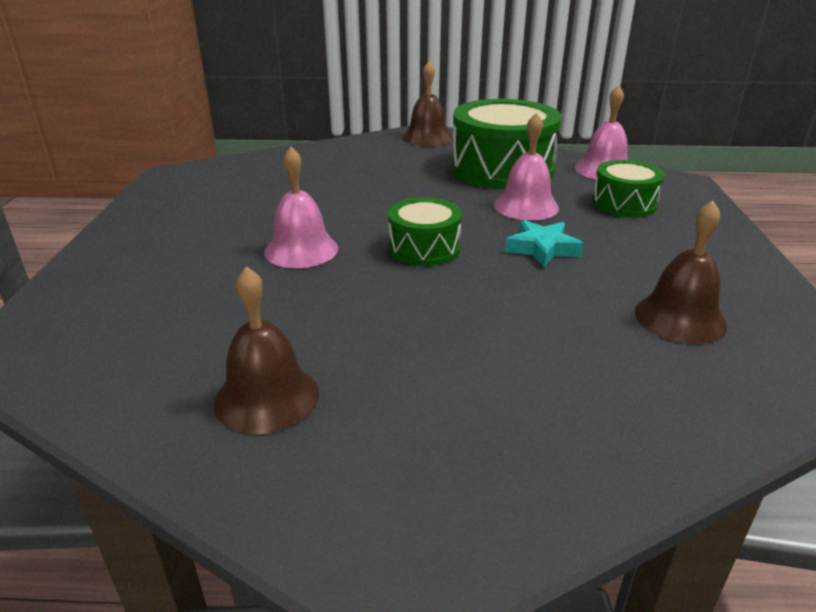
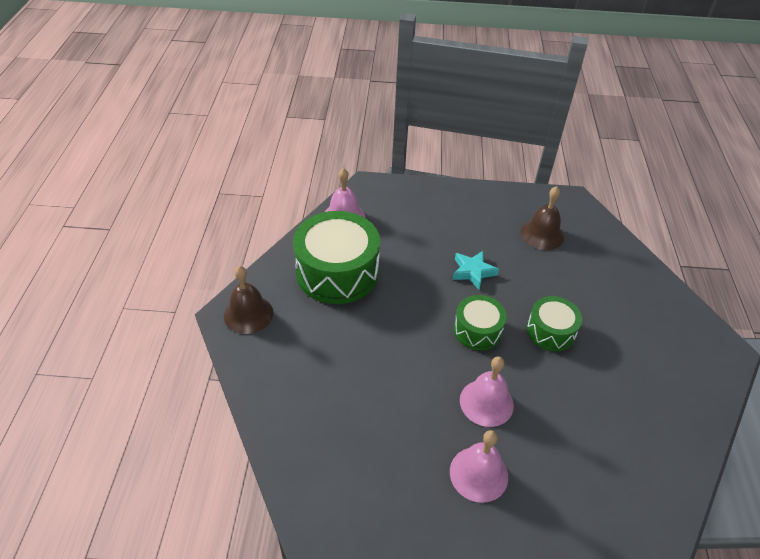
camera: 90 degrees left, 15 degrees up
brown bell [214,266,319,434] -> none
pink bell [494,112,559,220] -> pink bell moved to [450,430,508,503]
green drum [592,160,665,218] -> green drum moved to [527,296,582,351]

